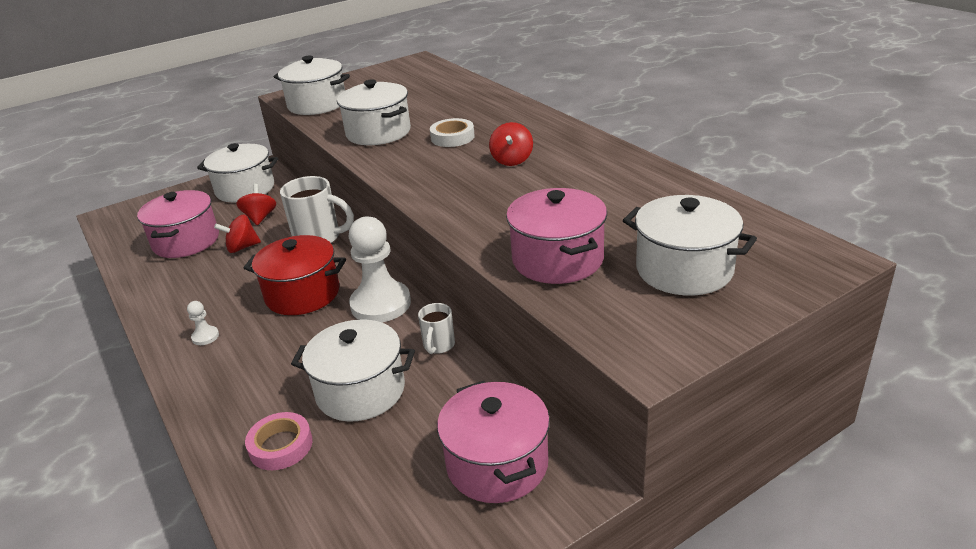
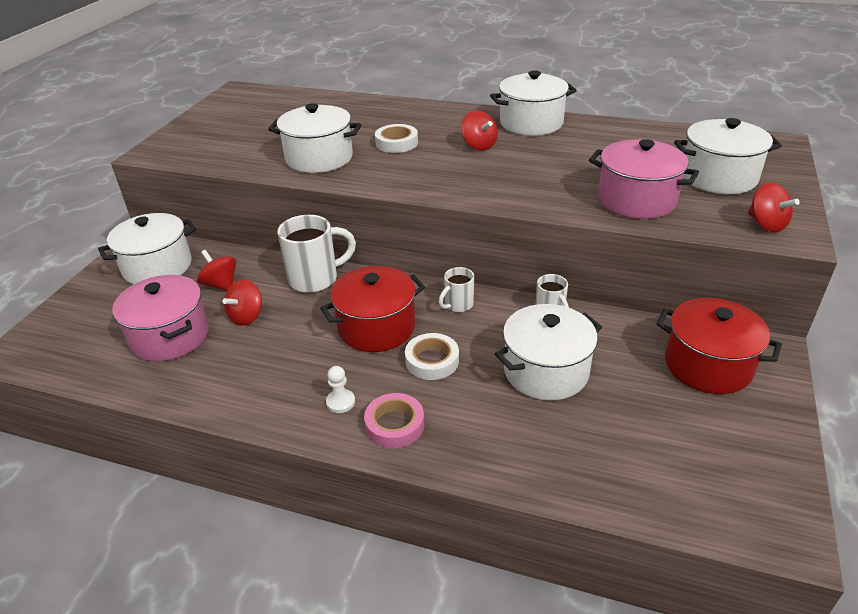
camera: 40 degrees left, 5 degrees up
pink tape [245,412,313,470] -> pink tape moved to [364,393,424,448]
white pot [274,56,350,115] -> white pot moved to [490,71,577,136]
white pawn [348,216,411,322] -> white mug [439,267,474,312]
pink pot [437,381,550,503] -> red pot [657,298,782,394]
none -> white tape [405,333,459,380]
none -> red spinning top [748,182,800,232]

